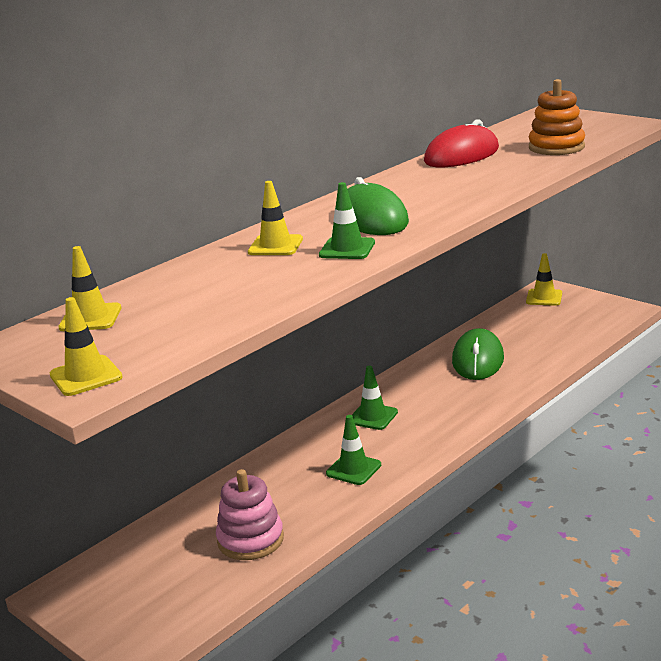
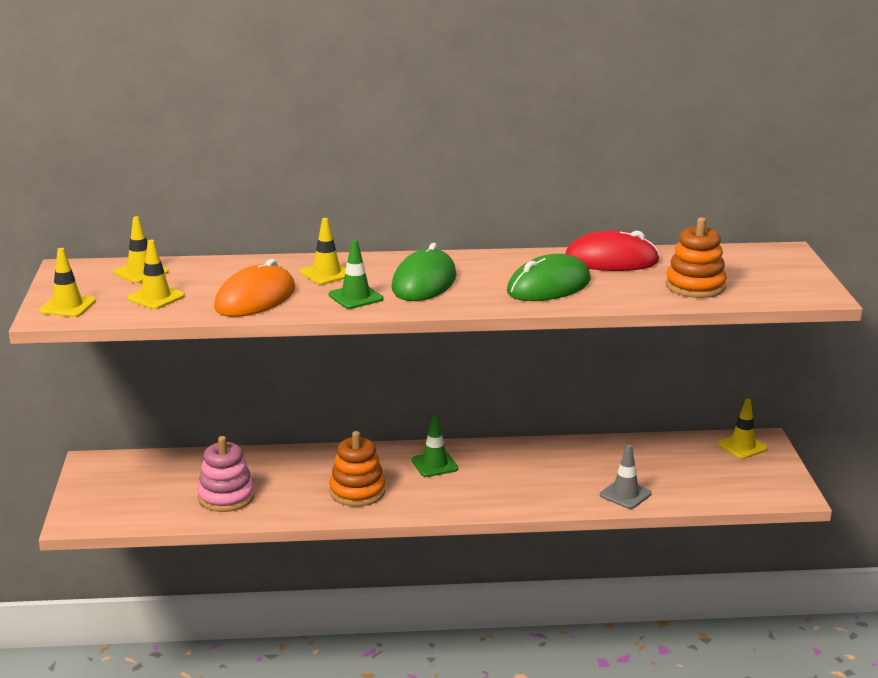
camera: 40 degrees right, 0 degrees up
green traffic cone [326,415,381,485] -> orange stacking toy [329,431,386,507]
green mouse [452,328,504,380] -> green mouse moved to [507,254,591,301]
none -> yellow traffic cone [127,240,185,309]
none -> orange mouse [214,259,295,317]
none -> grey traffic cone [600,444,651,509]

